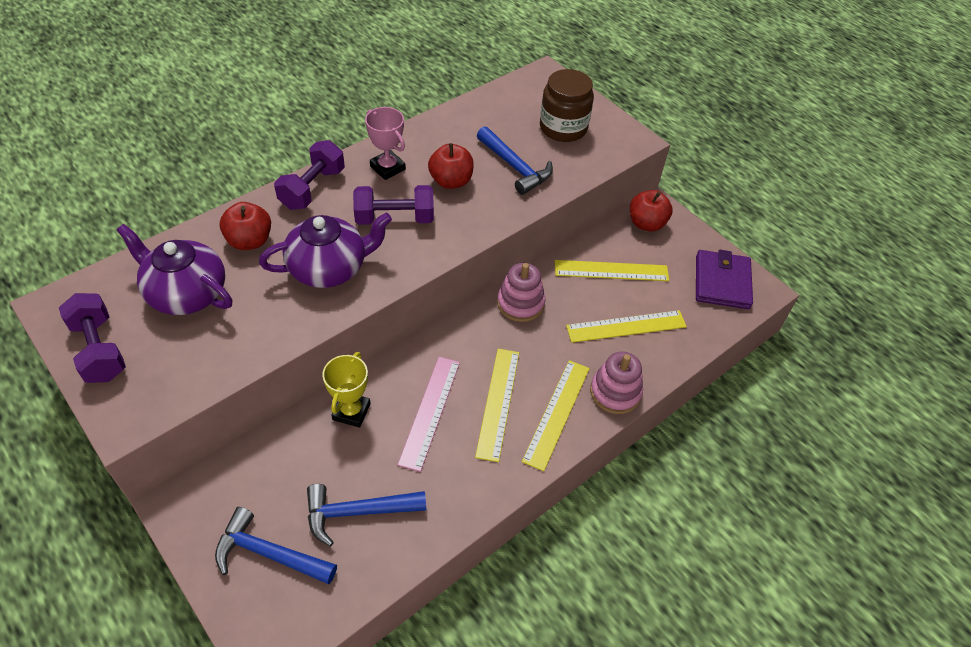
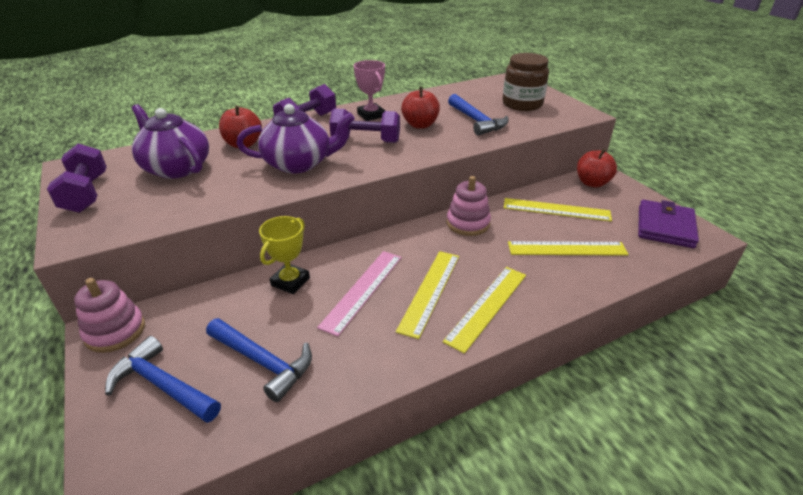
camera: 15 degrees right, 15 degrees down
blue hammer [307,484,426,546] -> blue hammer turned 150 degrees counterclockwise [206,318,312,402]
pink stacking toy [590,351,643,414] -> pink stacking toy moved to [74,278,145,353]

